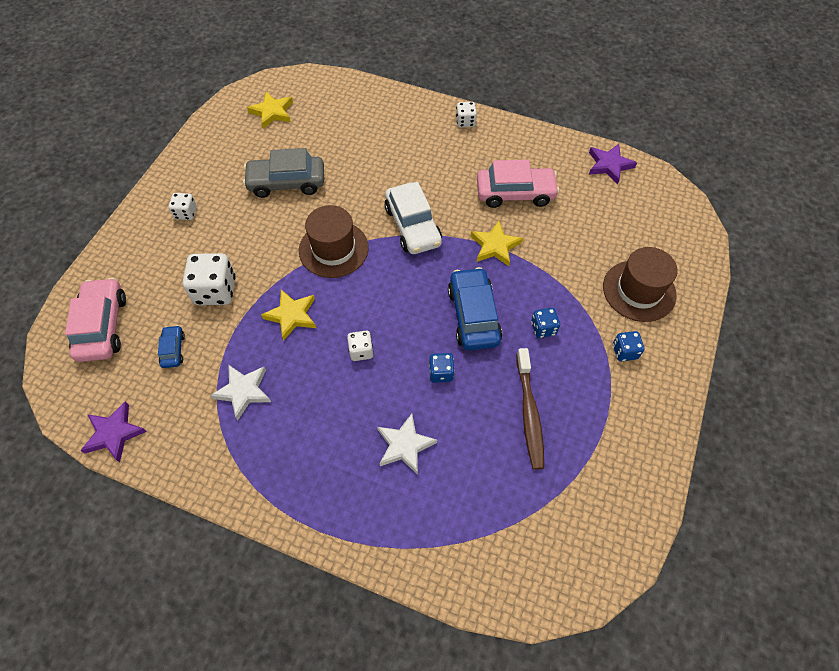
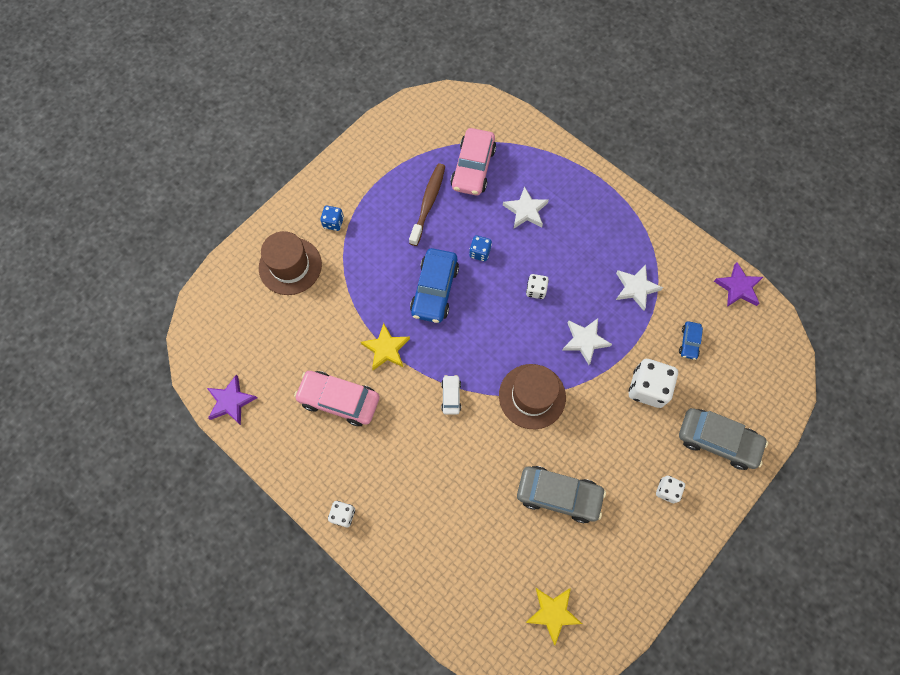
camera: 160 degrees left, 10 degrees up
pink car [65,277,126,362] -> pink car moved to [450,128,496,195]
yellow star [261,290,316,341] -> white star [562,318,612,365]
white car [384,182,442,254] -> white car [441,375,461,415], size x0.50
blue dice [531,308,560,338] -> none
none -> grey car [679,408,768,470]

